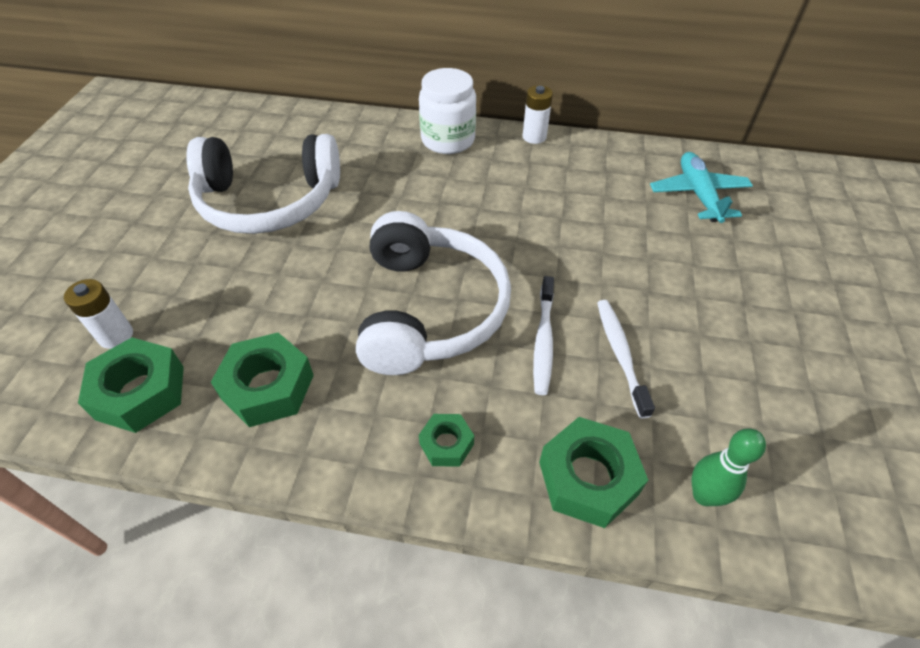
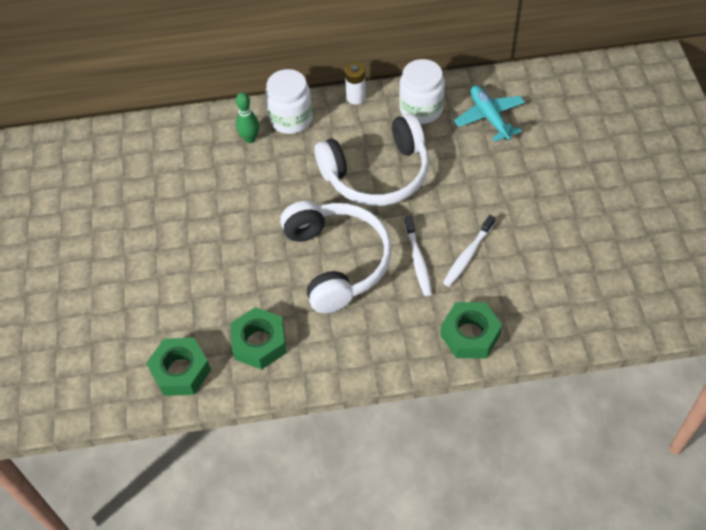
camera: 15 degrees left, 5 degrees up
white battery [64,279,133,349] -> none
white headphones [186,134,340,234] -> white headphones moved to [314,113,429,206]
green nut [419,414,474,467] -> none
white toothbrush [597,300,655,419] -> white toothbrush turned 120 degrees counterclockwise [443,215,495,287]
green bowling pin [692,428,766,506] -> green bowling pin moved to [236,92,259,143]
none -> white jar [399,59,445,124]

